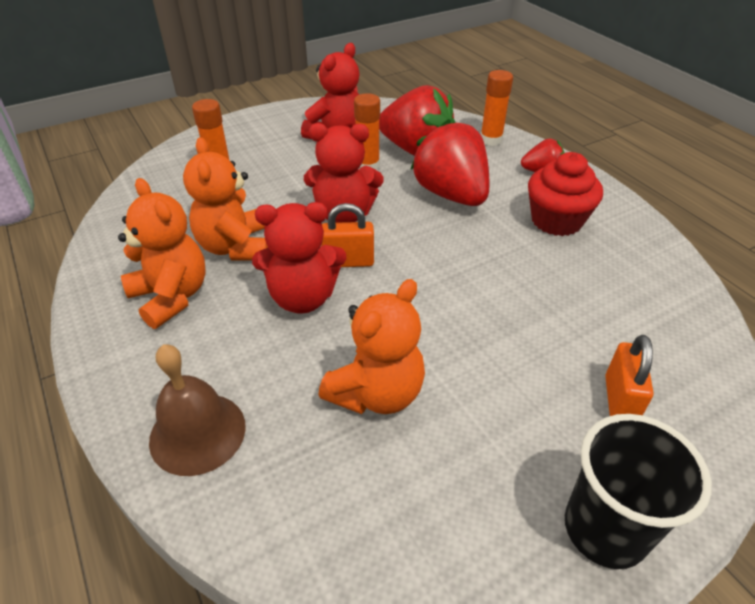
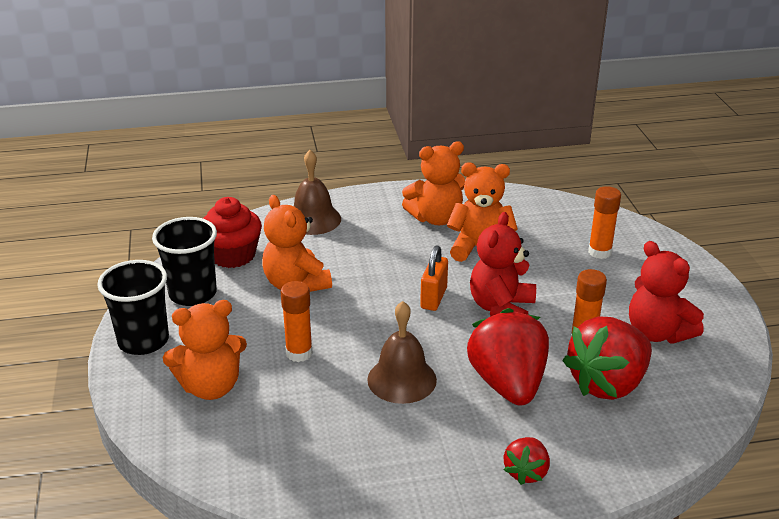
camera: 110 degrees right, 10 degrees down
red teddy bear [252,202,346,314] -> none
red strawberry [411,119,489,206] -> red strawberry turned 90 degrees counterclockwise [467,308,549,405]
orange glue stick [481,70,513,146] -> orange glue stick moved to [281,281,313,362]
red cupcake [528,152,603,236] -> red cupcake moved to [203,197,262,268]
orange padlock [605,335,653,416] -> orange teddy bear [163,300,247,400]
none -> black cup [152,217,217,306]
none -> brown bell [367,301,437,404]

